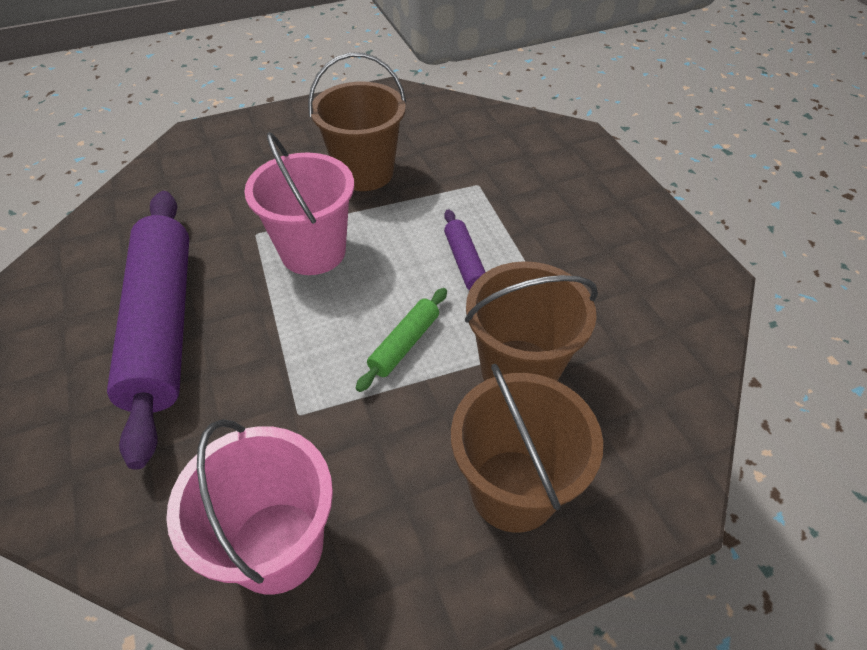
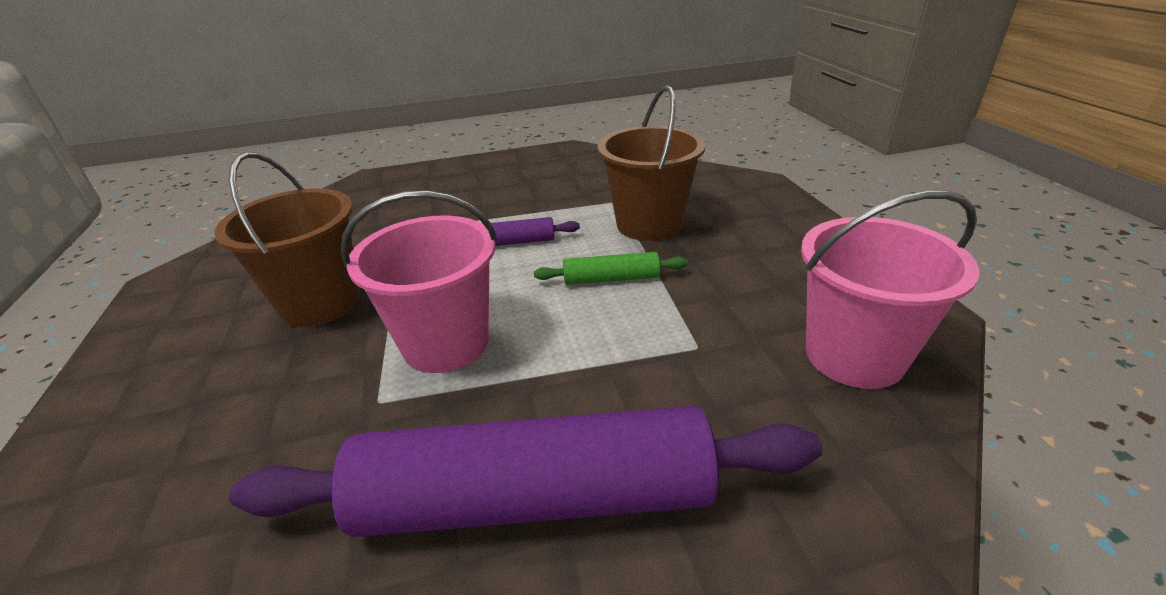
camera: 80 degrees left, 15 degrees down
green rolling pin [356,288,447,392] -> green rolling pin turned 45 degrees counterclockwise [534,252,688,285]
brown bucket [451,364,603,533] -> none

